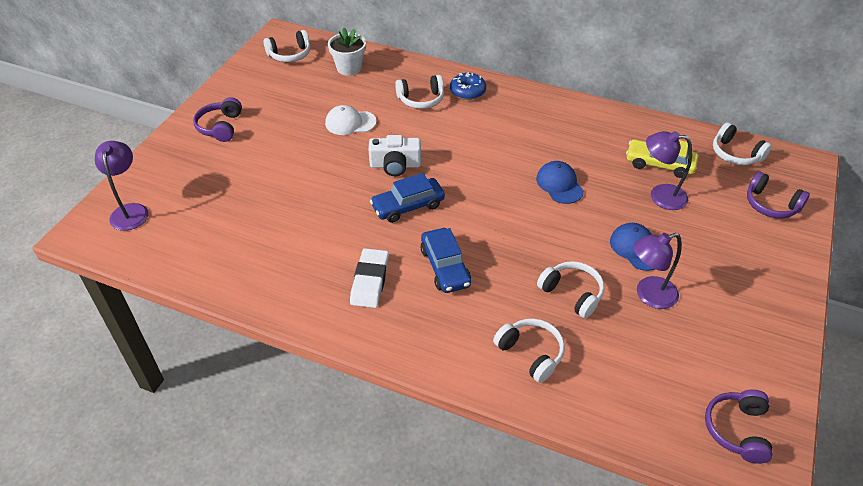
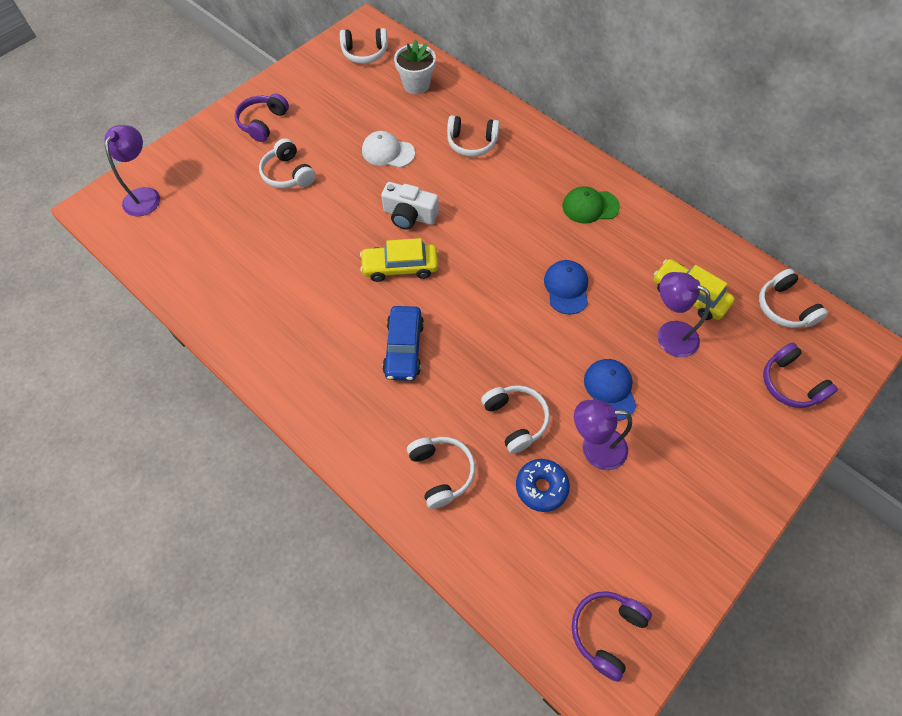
camera: 20 degrees right, 15 degrees up
white eraser [350,248,389,308] -> none
blue car [370,173,445,223] -> yellow car [360,238,438,282]
blue donut [450,73,486,100] -> blue donut moved to [516,459,570,512]
none -> white headphones [259,138,316,188]
none -> green cap [563,186,620,224]

